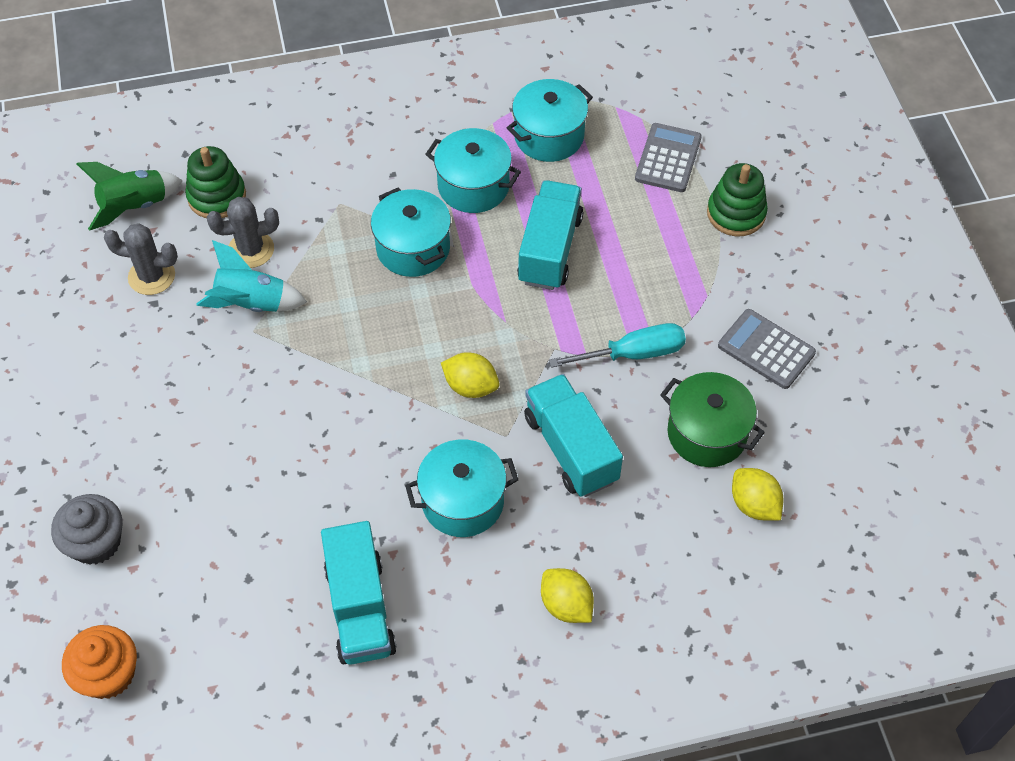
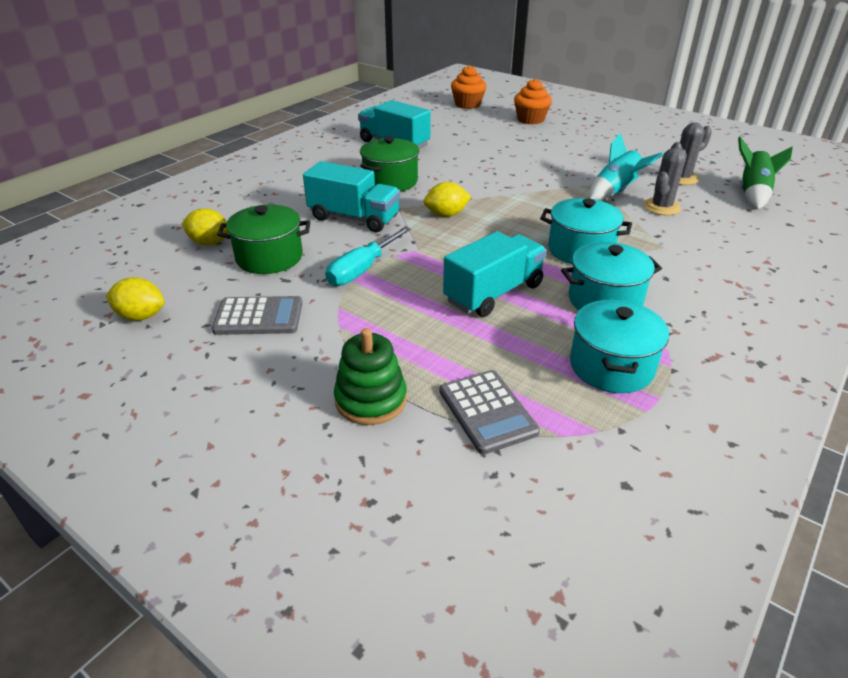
camera: 140 degrees right, 20 degrees down
grey cupcake [51,494,123,565] -> orange cupcake [514,79,552,124]
green stacking toy [185,146,246,218] -> none
turquoise pot [405,439,518,537] -> green pot [360,136,419,191]
turquoise truck [517,180,583,290] -> turquoise truck turned 105 degrees counterclockwise [443,231,547,317]
yellow lemon [541,568,594,623] -> yellow lemon moved to [106,277,165,321]

